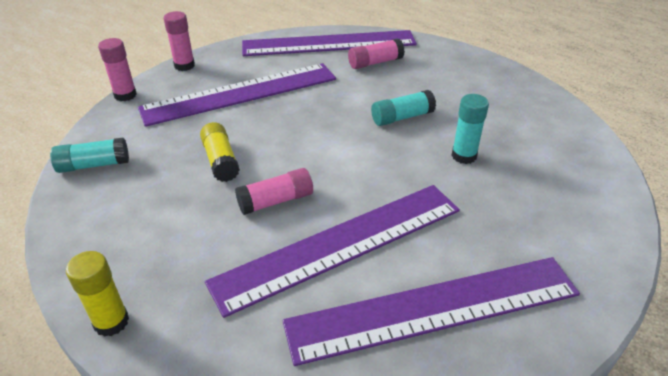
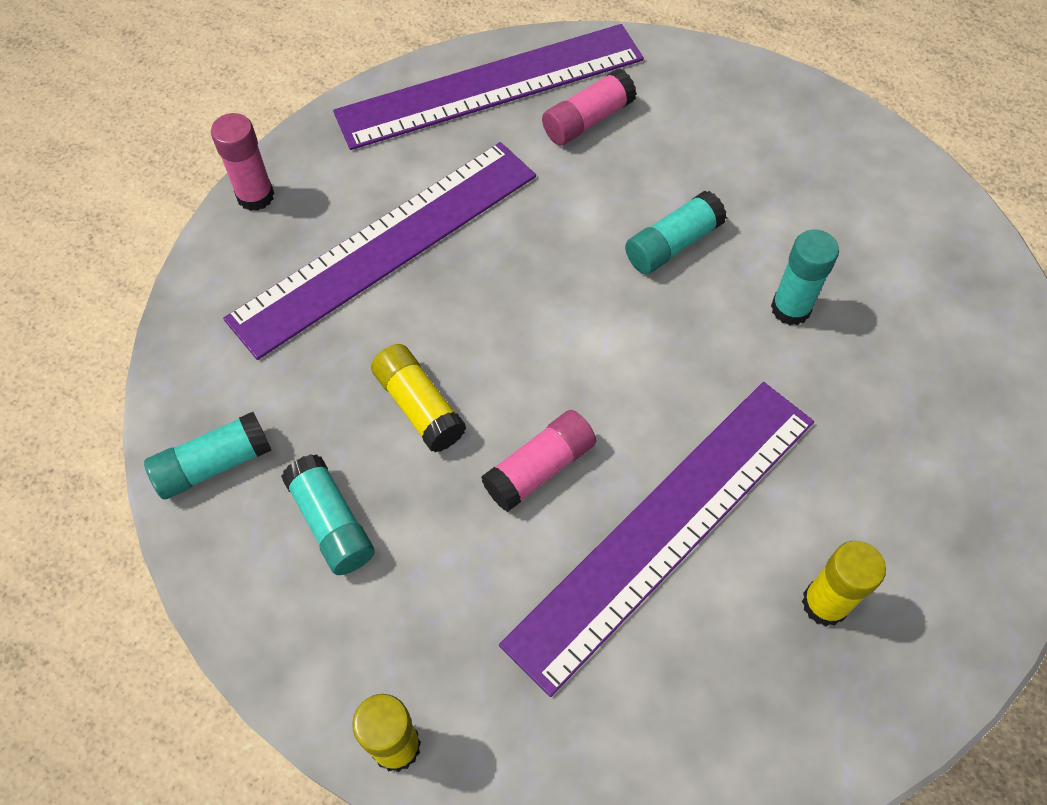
camera: 15 degrees left, 20 degrees up
pink glue stick [98,38,137,101] -> none
purple ruler [283,257,580,366] -> yellow glue stick [802,541,886,626]
none -> turquoise glue stick [281,454,375,575]

